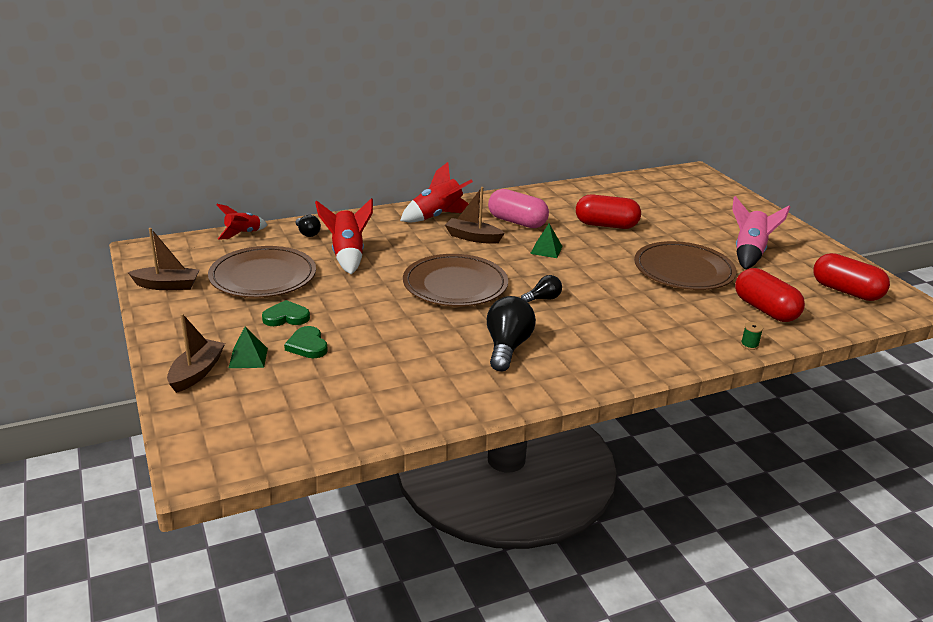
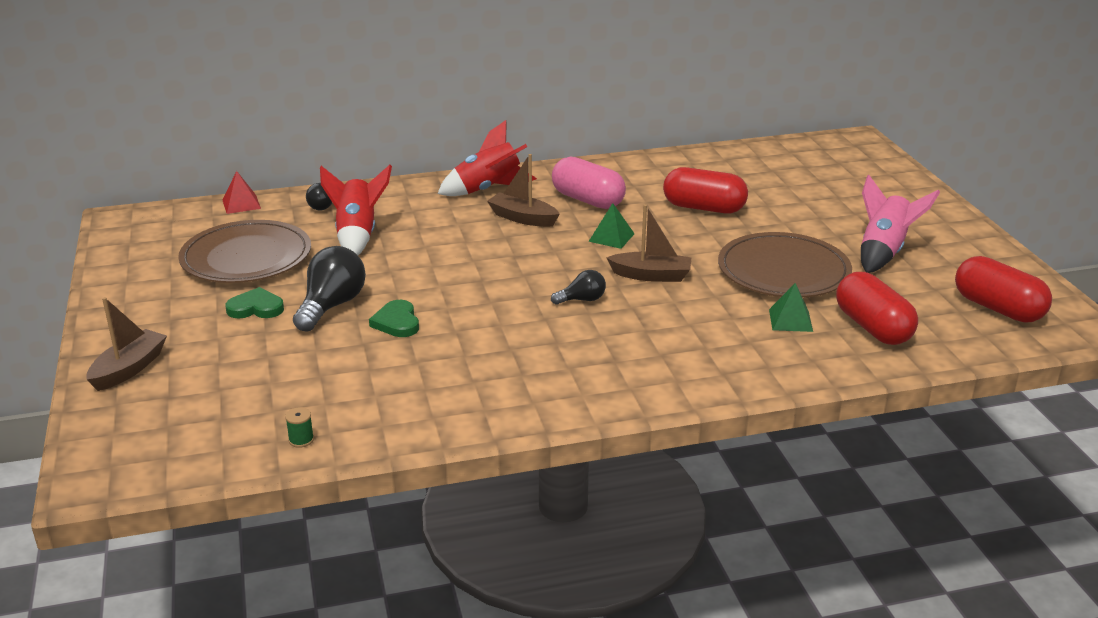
camera: 10 degrees right, 0 degrees up
brown boat [128,228,199,290] -> brown boat moved to [606,204,692,282]
red rocket [216,204,268,240] -> red pyramid [223,171,261,214]
green pyramid [229,327,268,368] -> green pyramid moved to [769,283,813,332]
green heart [284,326,328,358] -> green heart moved to [369,300,419,337]
brown plate [403,254,508,306] -> none
black light bulb [487,296,536,371] -> black light bulb moved to [293,246,366,332]
green spool [741,322,763,350] -> green spool moved to [285,407,314,448]

